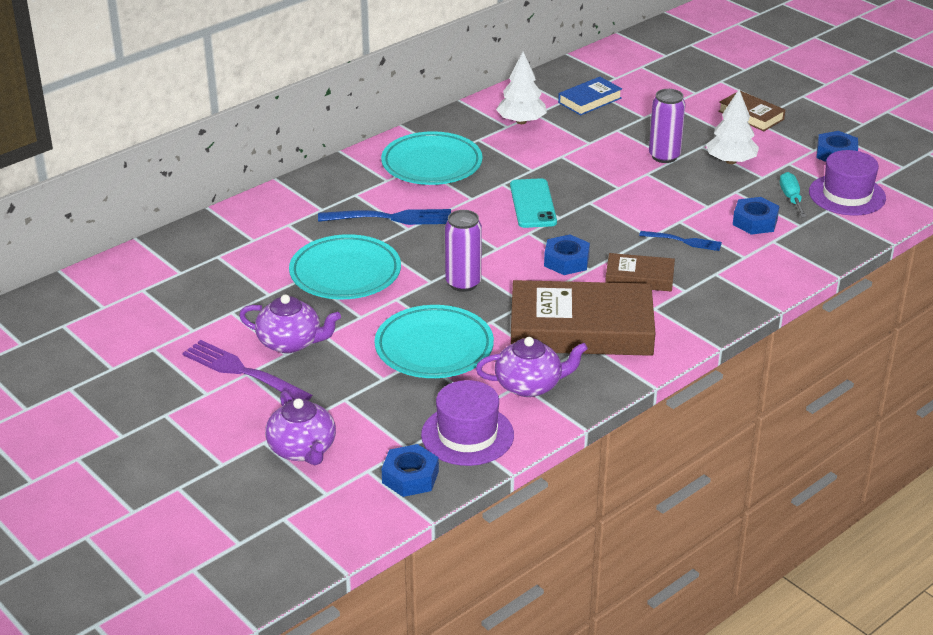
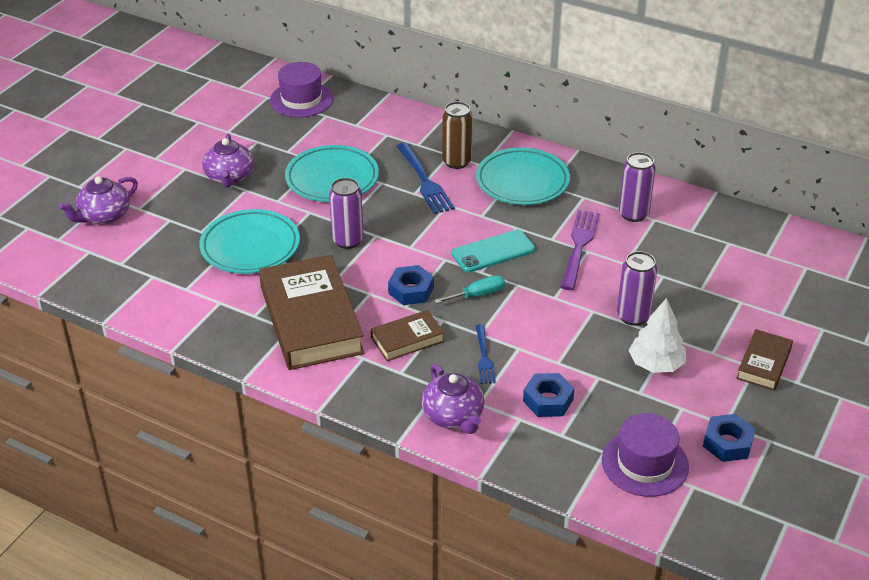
camera: 70 degrees right, 5 degrees up
purple fork [182,340,312,400] -> purple fork moved to [560,210,600,290]
blue nut [382,444,439,497] -> none
purple hat [421,380,514,466] -> purple hat moved to [270,62,333,117]
purple teapot [476,337,588,397] -> purple teapot moved to [422,364,485,434]
white tree [496,51,547,124] -> purple can [619,152,656,222]
blue book [558,77,622,116] -> none
brown book [605,253,675,292] -> brown book turned 75 degrees clockwise [371,310,444,361]
turquoise screwdriver [780,172,807,217] -> turquoise screwdriver moved to [434,275,505,304]
none -> brown can [442,102,473,169]

